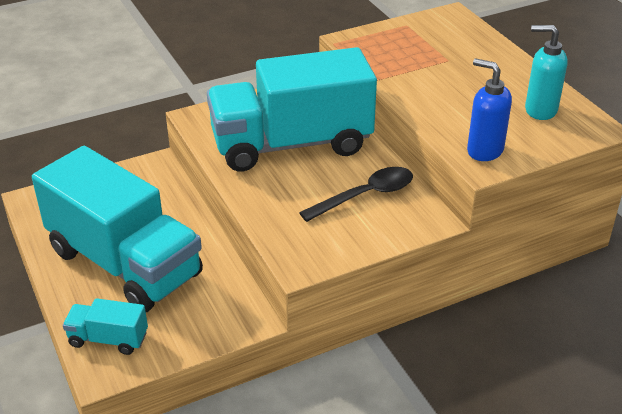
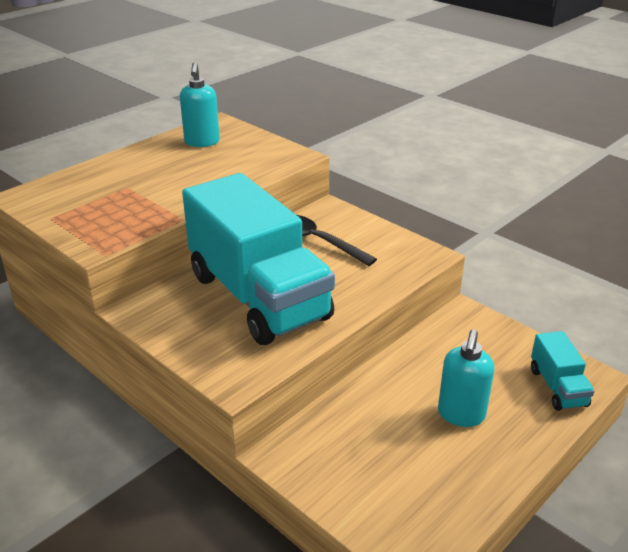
camera: 110 degrees left, 5 degrees down
turquoise truck [32,146,203,312] -> turquoise soap dispenser [438,330,494,427]
blue soap dispenser [467,59,512,161] -> none

